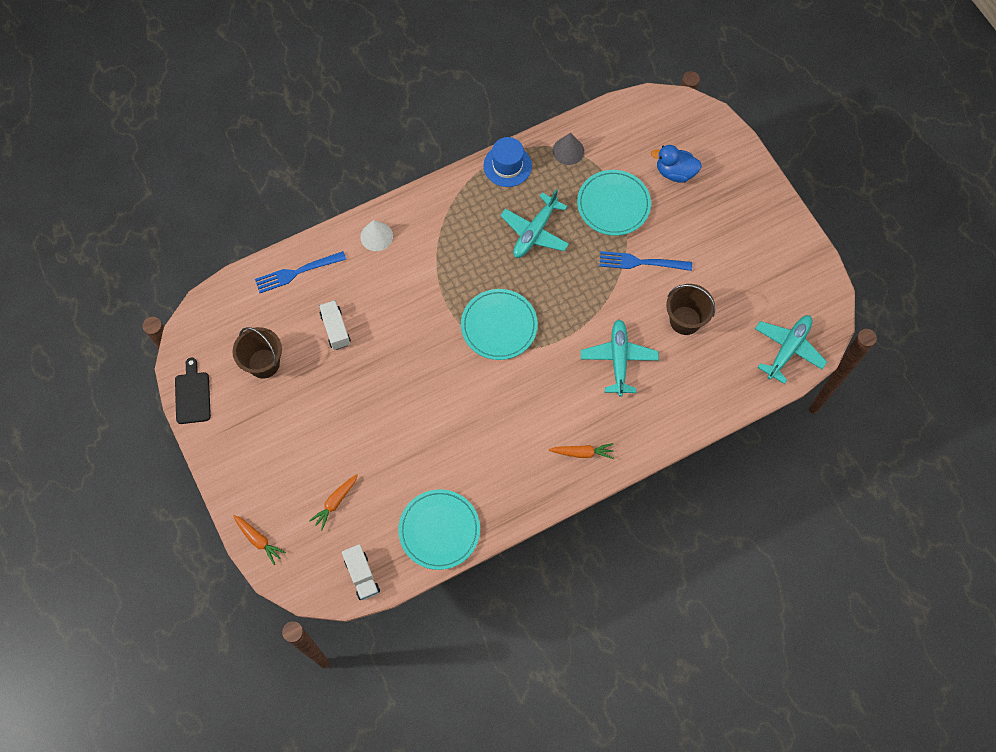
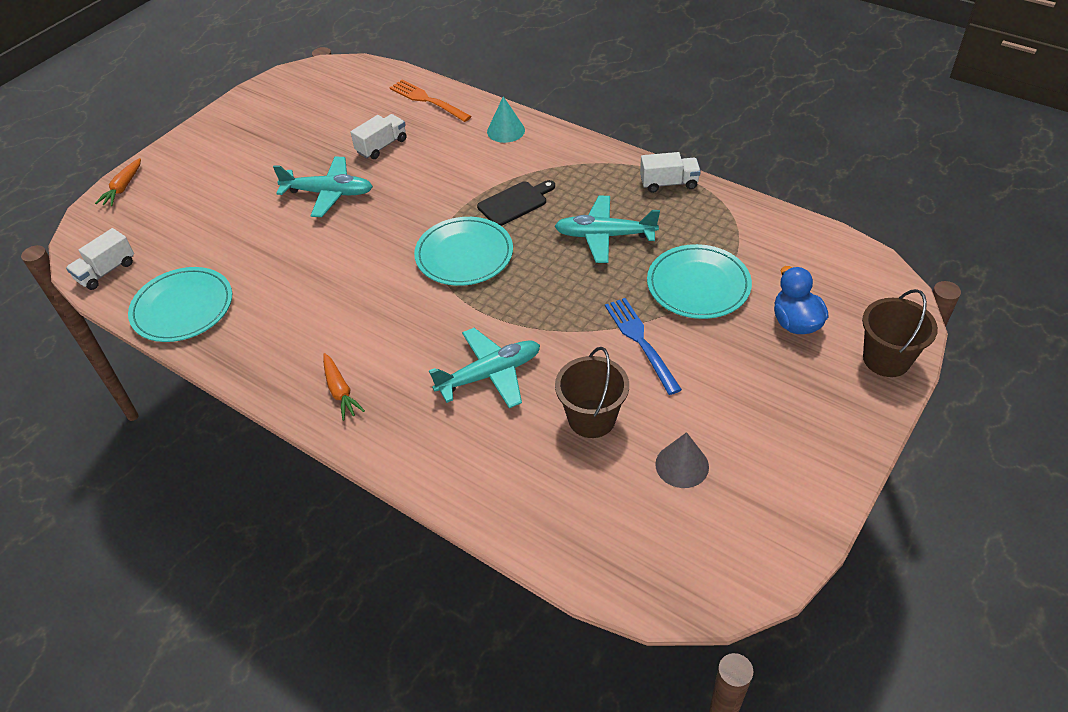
camera: 65 degrees right, 20 degrees down
black cutting board [175,358,211,424] -> black cutting board moved to [477,180,555,226]
brown bucket [232,327,282,379] -> brown bucket moved to [862,289,938,377]
blue fork [255,251,346,293] -> orange fork [389,80,472,122]
orange carrot [309,474,358,530] -> none
white cone [360,220,393,251] -> turquoise cone [487,96,525,143]
blue hat [483,137,532,187] -> white truck [640,152,701,193]
grey cone [553,133,584,165] -> grey cone moved to [655,432,709,488]
turquoise plane [755,315,827,384] -> turquoise plane moved to [273,156,373,217]

